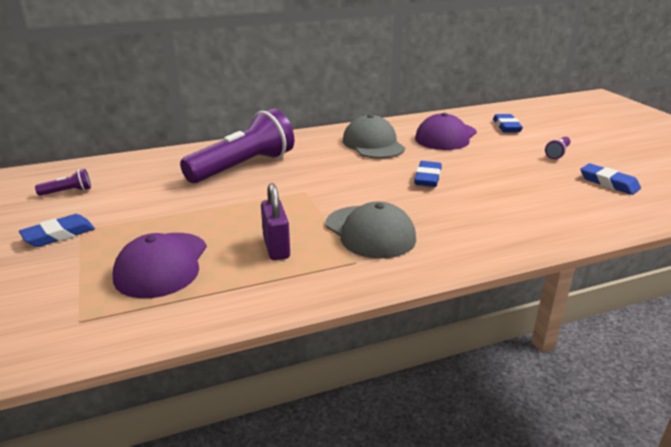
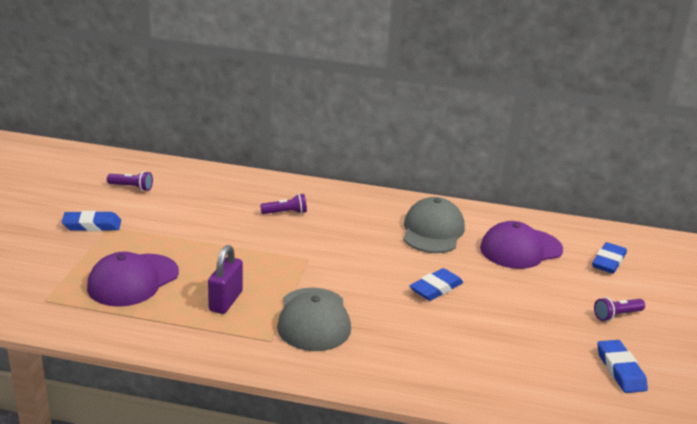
camera: 30 degrees right, 0 degrees up
purple flashlight [180,108,294,183] -> purple flashlight [260,194,307,214], size x0.40

